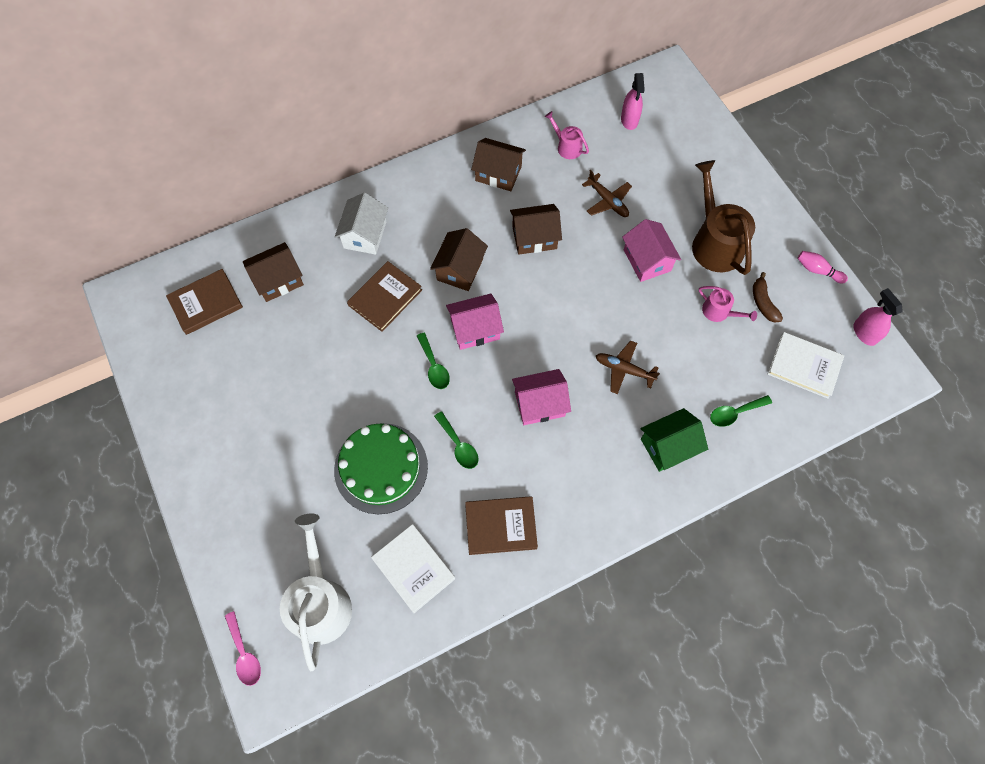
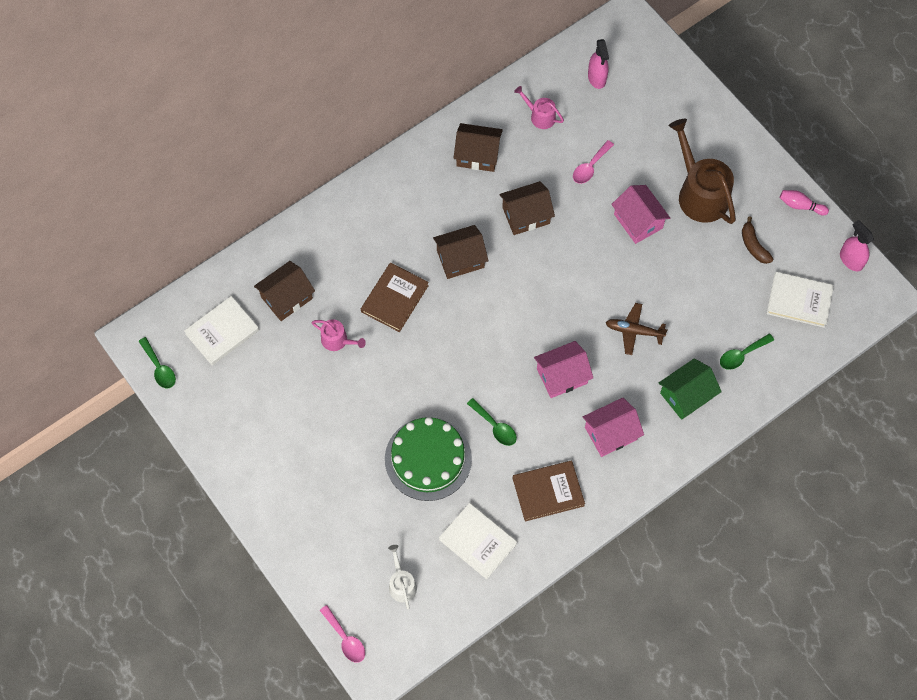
camera: 10 degrees left, 0 degrees up
brown book [166,269,243,335] -> white book [184,296,259,365]
white watering can [280,514,352,671] -> white watering can [388,545,417,609], size x0.50
white house [335,192,388,255] -> none
green spoon [417,333,450,389] -> green spoon moved to [138,337,176,388]
brown house [430,228,488,291] -> brown house turned 60 degrees clockwise [433,225,489,279]
pink house [446,294,504,350] -> pink house moved to [583,398,644,457]
brown plane [582,170,632,217] -> pink spoon [573,140,614,184]
pink watering can [699,286,757,322] -> pink watering can moved to [312,319,366,351]

